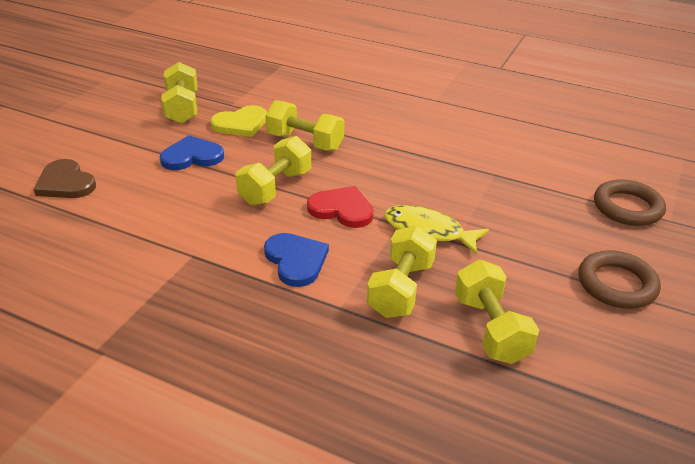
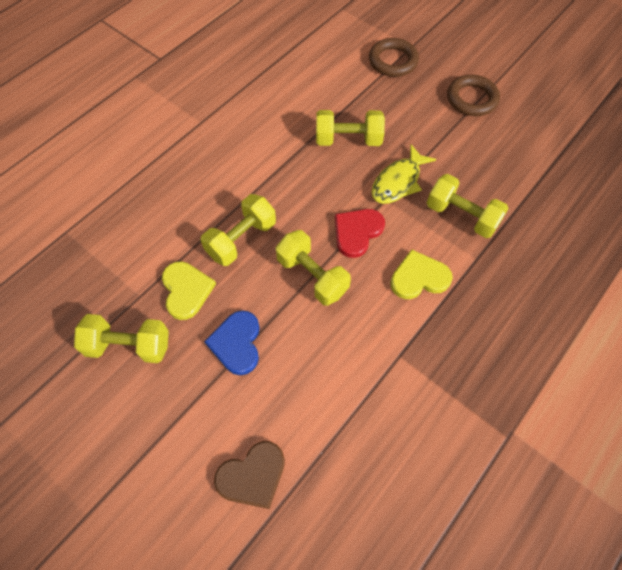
camera: 75 degrees left, 25 degrees up
blue heart [264,233,329,287] -> yellow heart [390,249,453,299]
yellow dumbbell [455,260,539,364] -> yellow dumbbell moved to [316,110,385,146]

